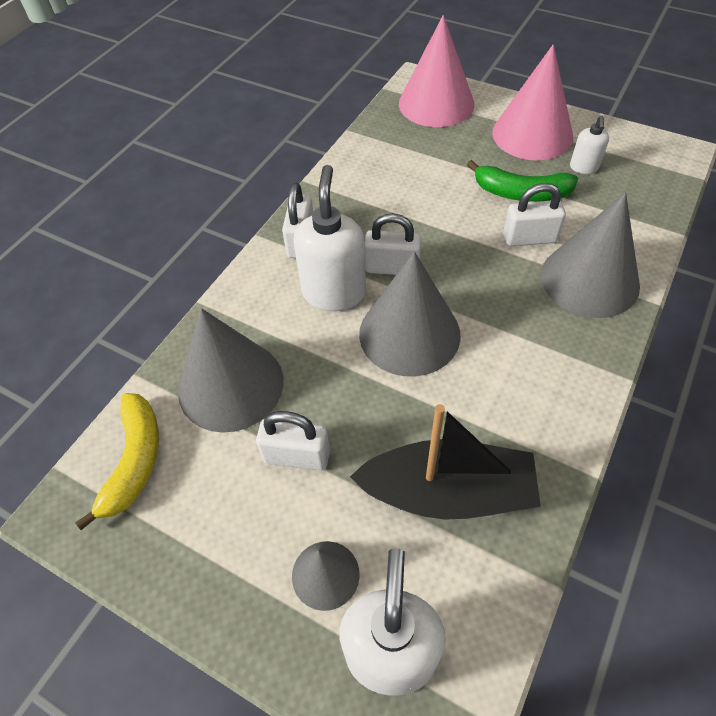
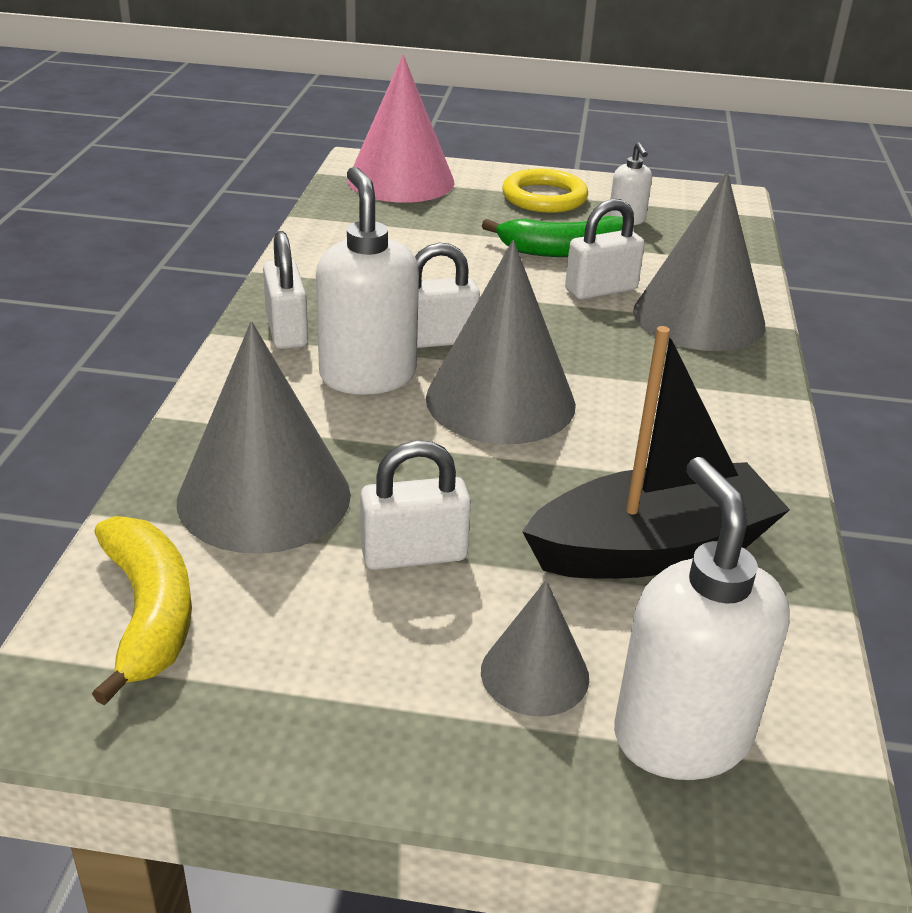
camera: 25 degrees left, 20 degrees down
pink cone [492,44,573,161] -> yellow ring [502,169,588,213]

